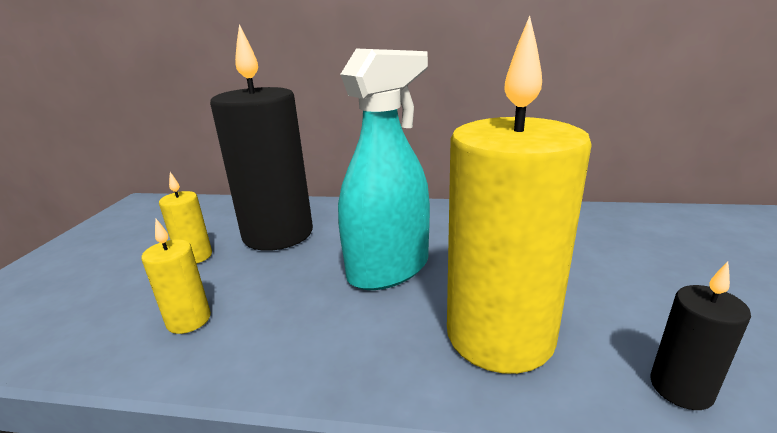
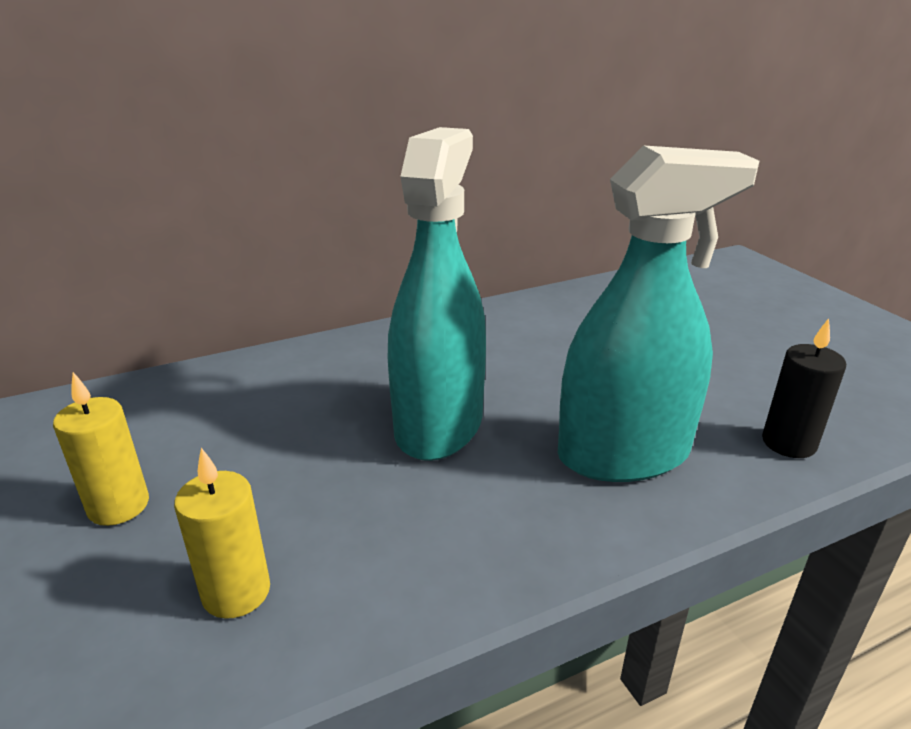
camera: 35 degrees left, 5 degrees up
black candle [210,24,313,251] -> none
yellow candle [447,15,592,374] -> turquoise spray bottle [558,145,759,482]

